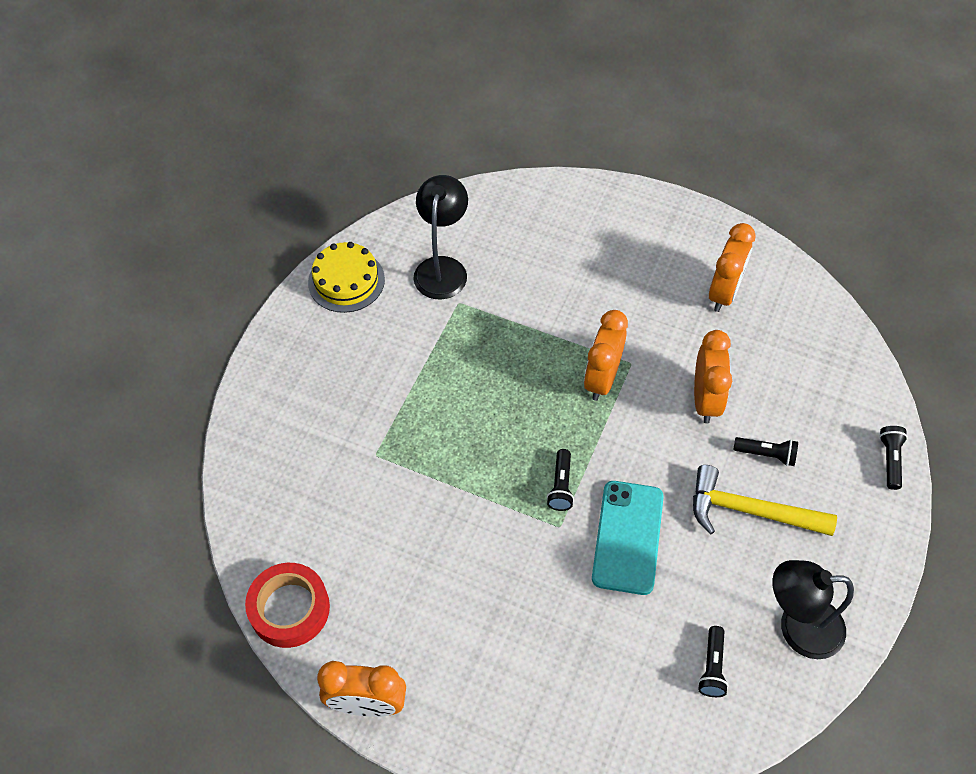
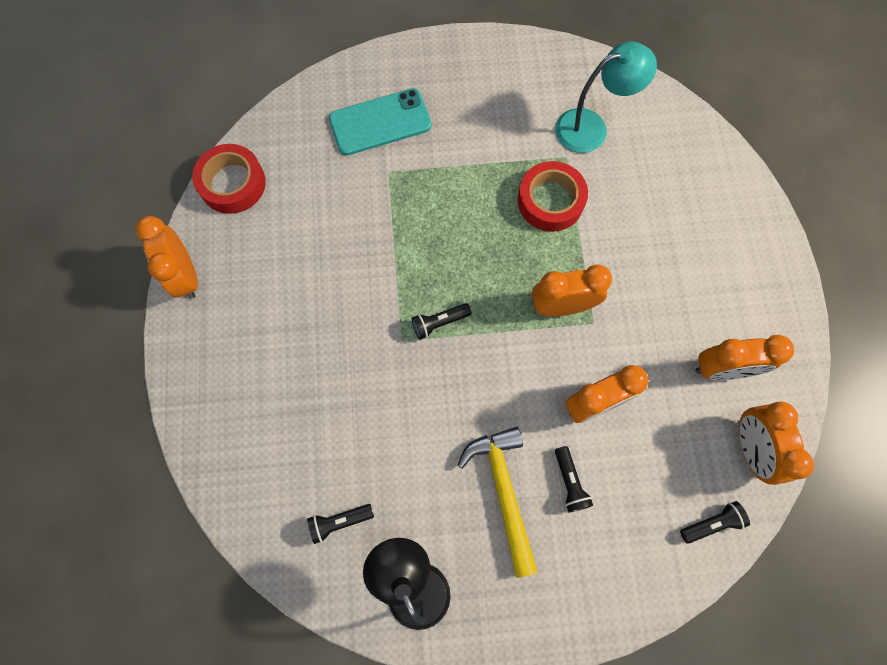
camera: 60 degrees right, 15 degrees up
yellow cake [308,242,385,313] -> none
black lamp [413,175,468,299] -> turquoise lamp [556,41,657,153]
turquoise phone [592,481,664,595] -> turquoise phone moved to [329,88,432,156]
black flashlight [879,426,908,490] -> black flashlight moved to [680,501,750,544]
none -> red tape [518,161,588,232]
none -> orange clock [739,402,814,485]

